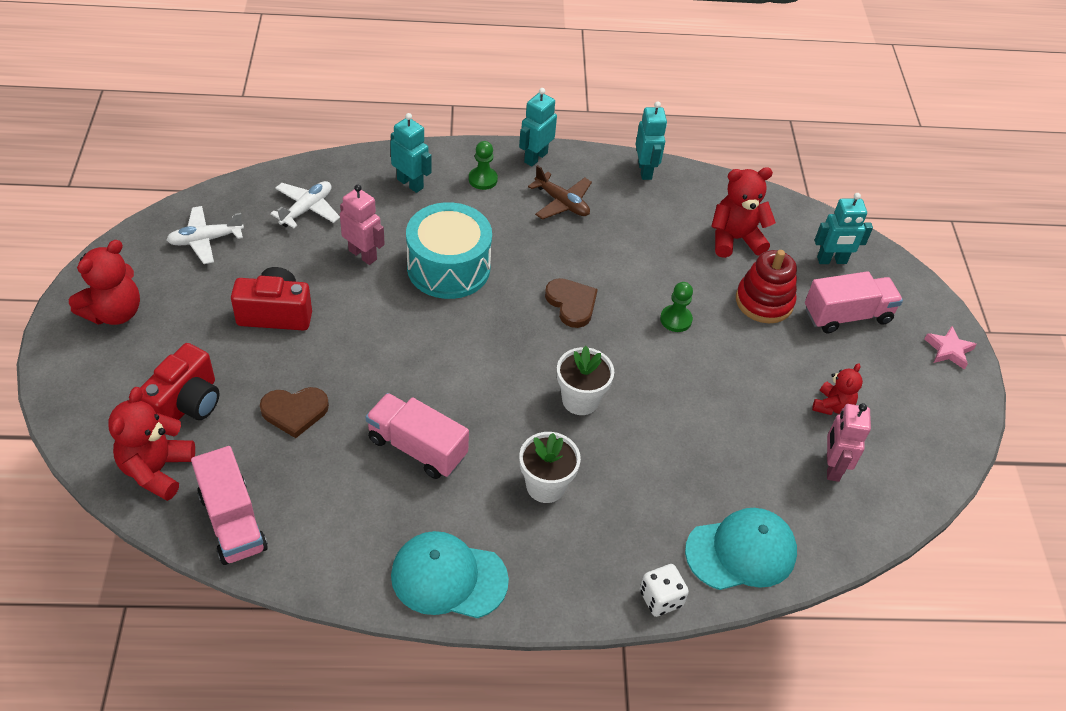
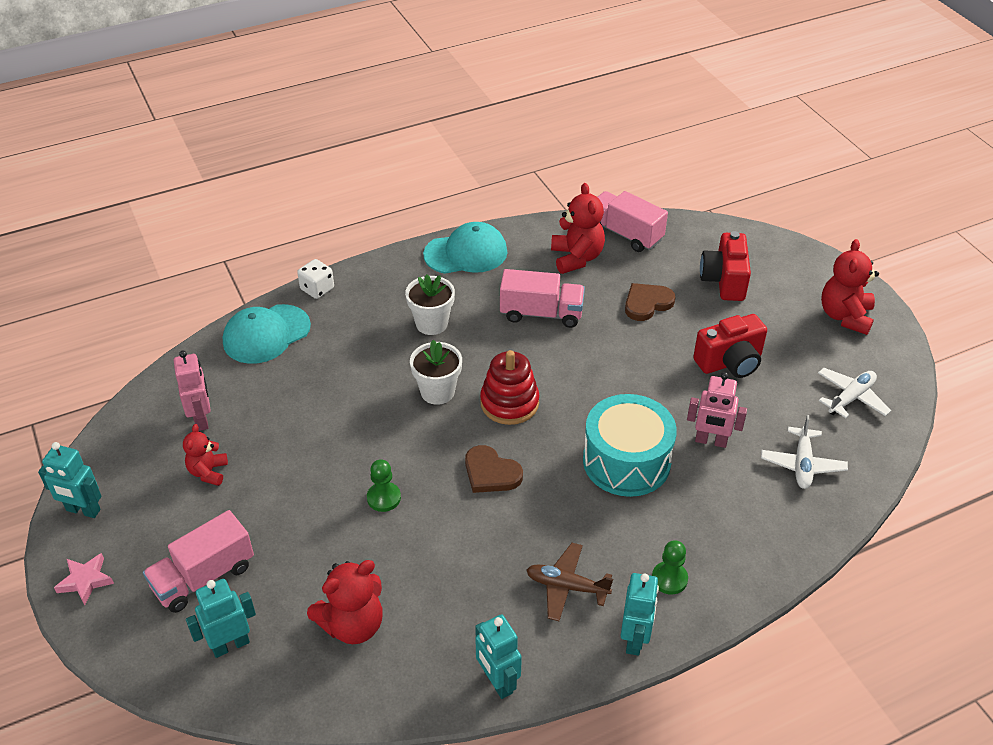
camera: 160 degrees right, 5 degrees down
red teddy bear [108,387,195,501] -> red teddy bear moved to [551,183,605,274]
turquoise robot [390,113,432,193] -> turquoise robot moved to [38,442,101,518]
red stacking toy [736,250,797,323] -> red stacking toy moved to [480,350,539,425]

